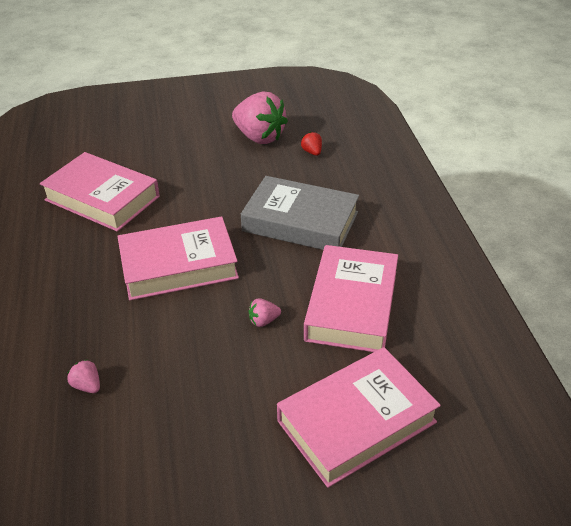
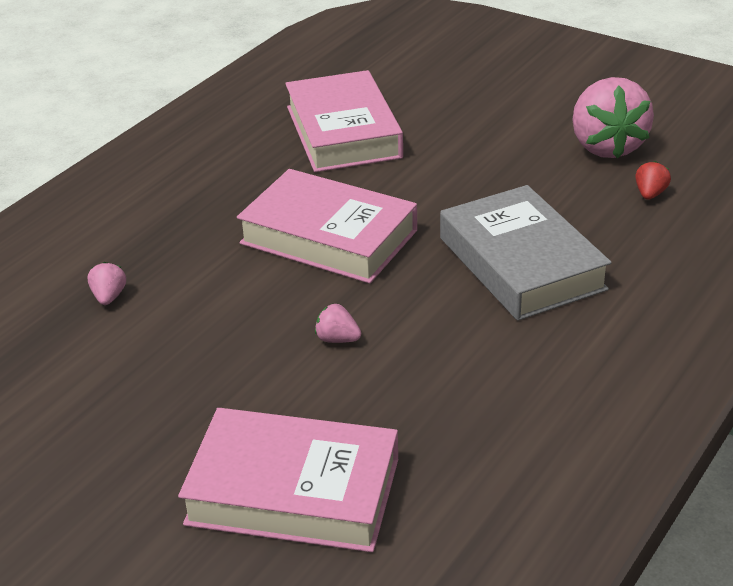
camera: 45 degrees right, 5 degrees down
pink book [304,245,398,352] -> none

